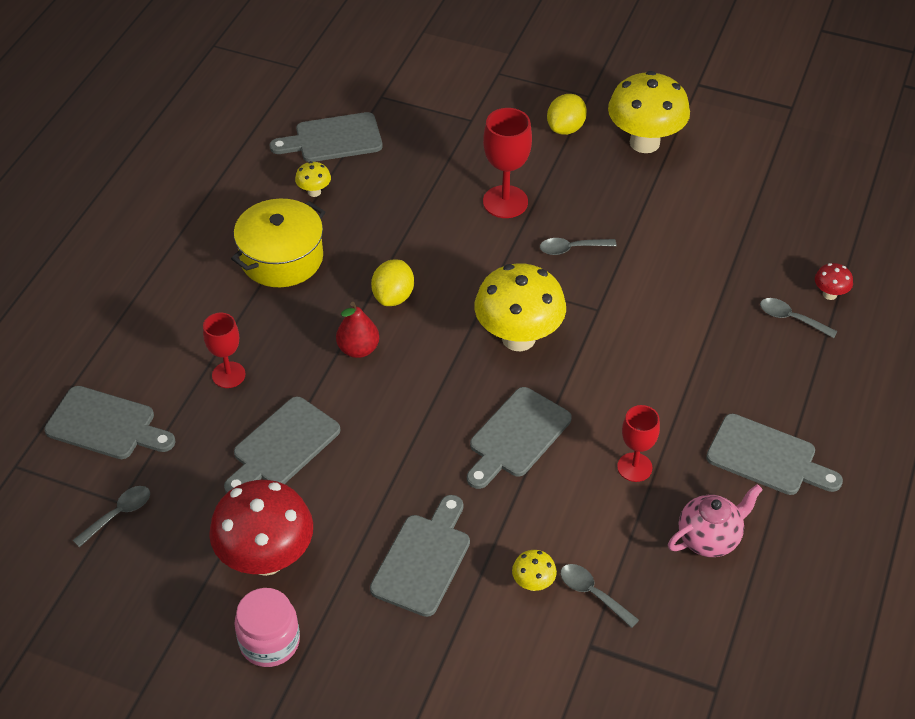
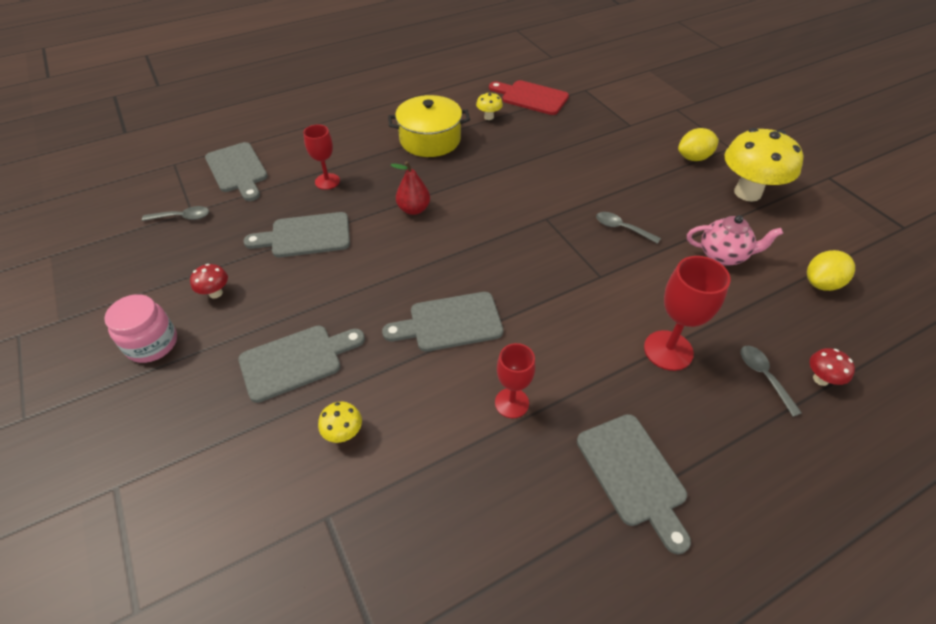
camera: 40 degrees right, 0 degrees up
red mushroom [209,480,313,576] -> red mushroom [190,264,228,298], size x0.43
grey cutting board [270,112,383,162] -> red cutting board [489,80,569,115]
yellow lemon [371,259,414,306] -> yellow lemon moved to [807,250,855,291]
yellow mushroom [474,263,566,351] -> none
red goblet [483,108,532,218] -> red goblet moved to [644,256,730,371]
grey spoon [560,564,639,628] -> none
pink teapot [668,484,763,557] -> pink teapot moved to [687,215,783,266]

